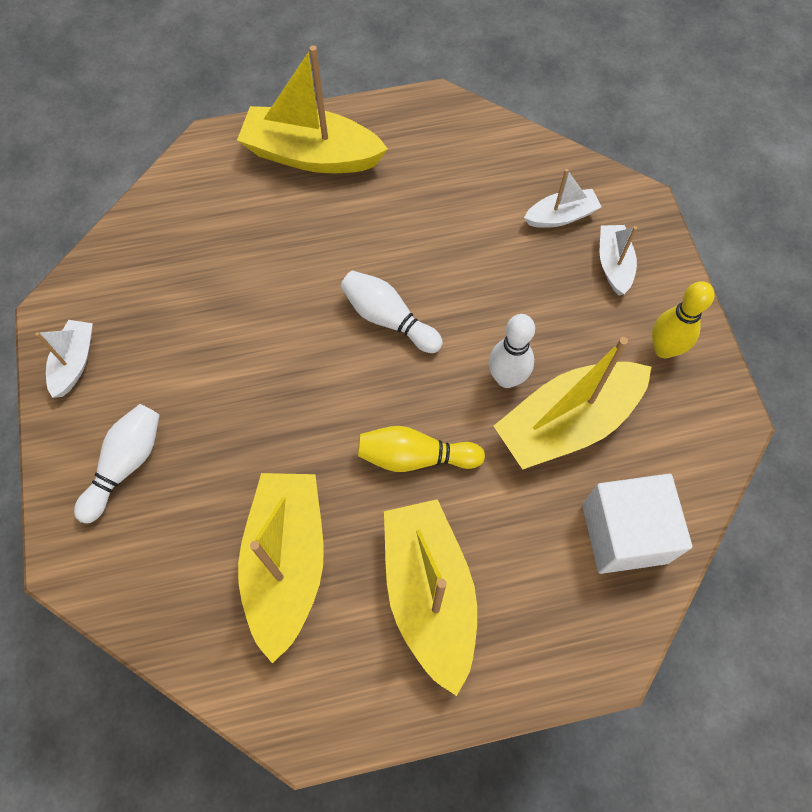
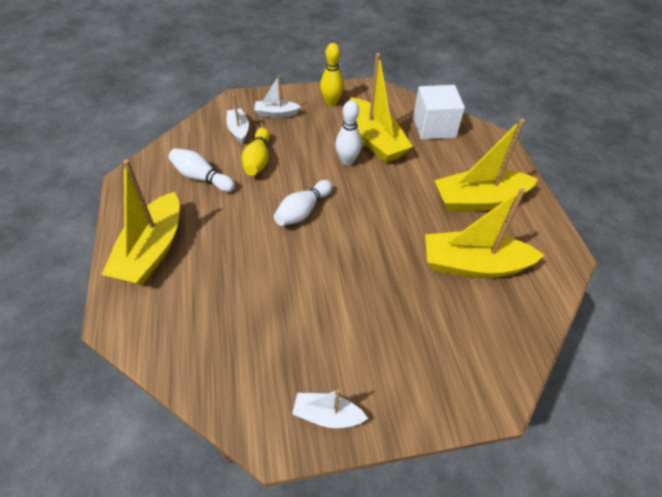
camera: 90 degrees left, 15 degrees down
white bowling pin [74,404,160,524] -> white bowling pin moved to [169,148,235,192]
yellow bowling pin [358,426,485,472] -> yellow bowling pin moved to [242,128,270,176]

